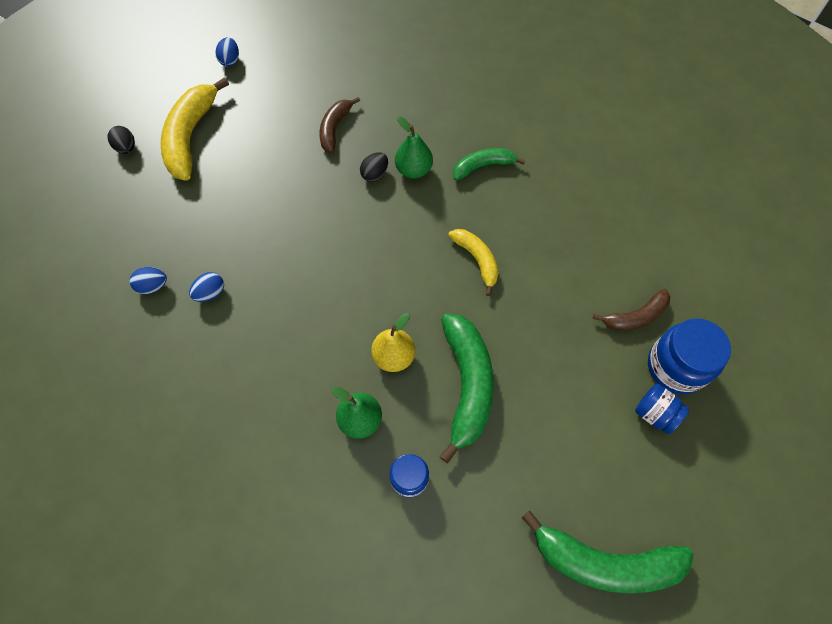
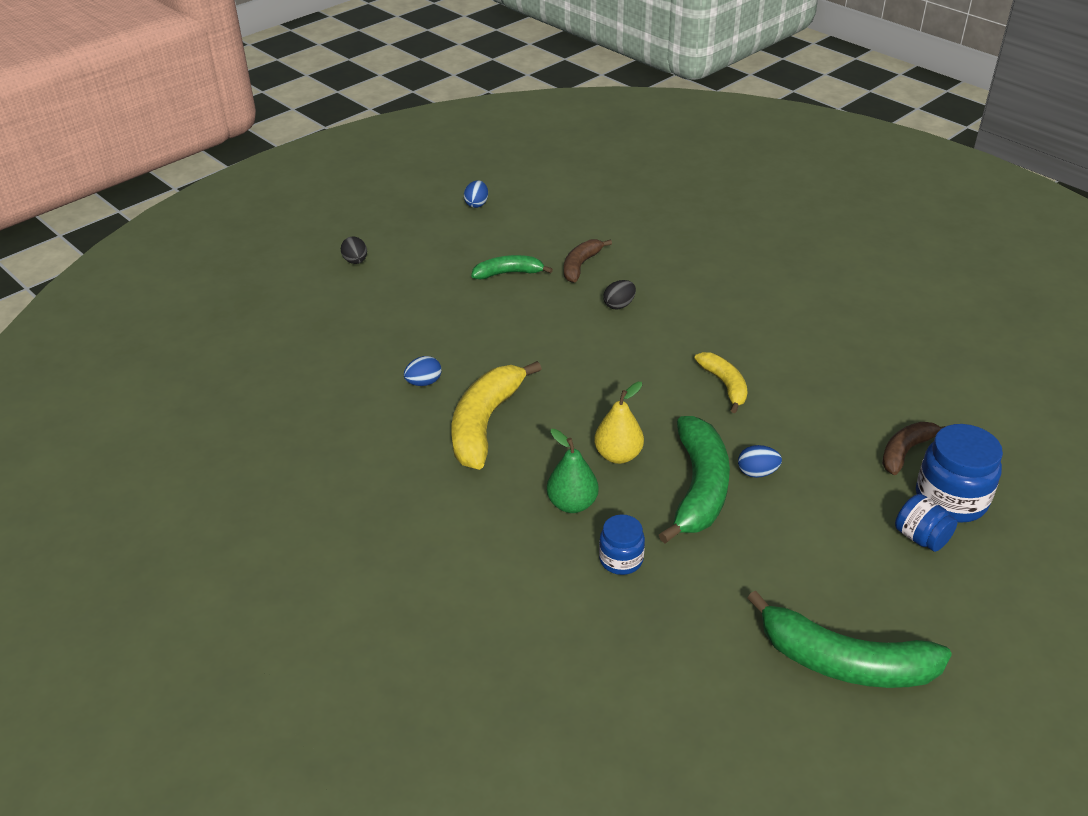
camera: 10 degrees right, 25 degrees down
blue egg [130,267,167,294] -> blue egg moved to [738,445,782,478]
yellow banana [161,77,229,181] -> yellow banana moved to [451,361,542,470]
green pear [395,116,433,179] -> none
green banana [453,148,525,181] -> green banana moved to [471,255,553,280]
brown banana [593,289,670,331] -> brown banana turned 150 degrees clockwise [882,422,946,475]

